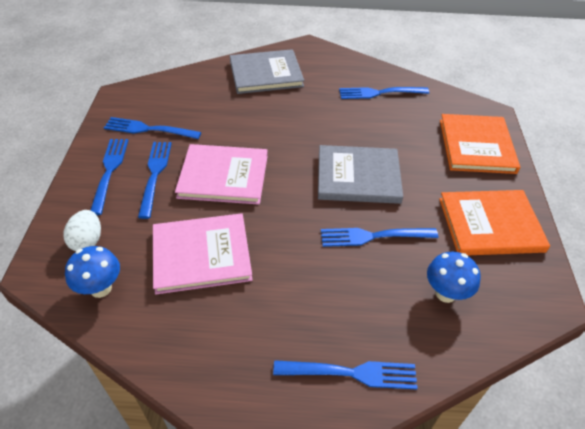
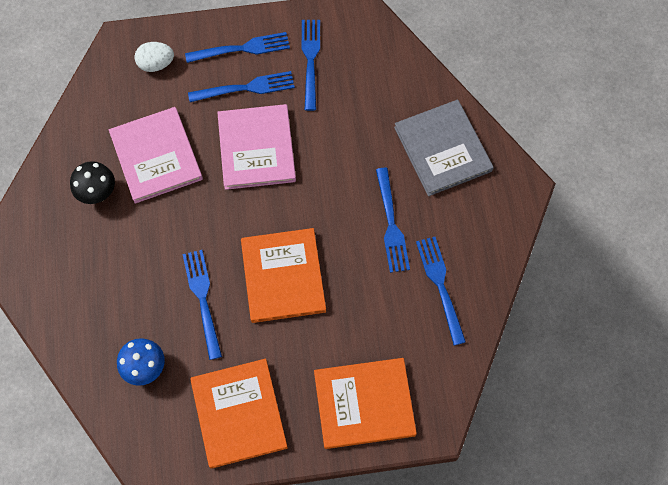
camera: 80 degrees right, 20 degrees up
blue mushroom [65,246,120,298] -> none
blue fork [273,360,418,390] -> blue fork moved to [376,168,410,273]
grey book [318,145,403,204] -> orange book [241,228,326,323]
none -> black mushroom [70,161,115,204]

